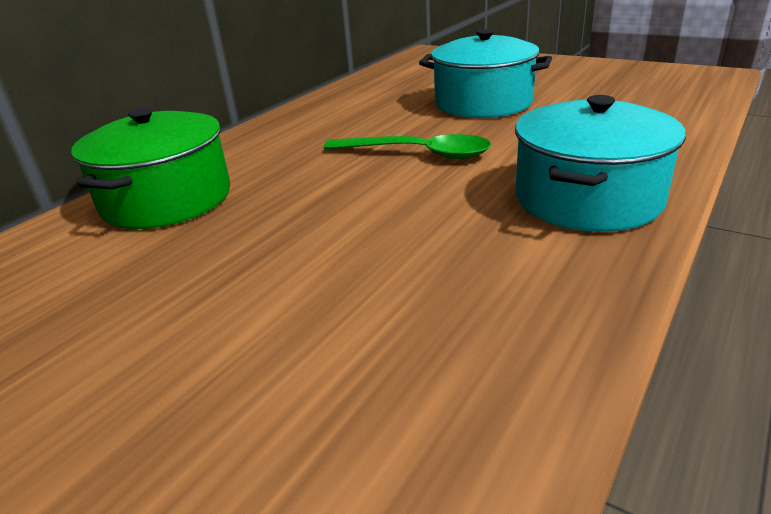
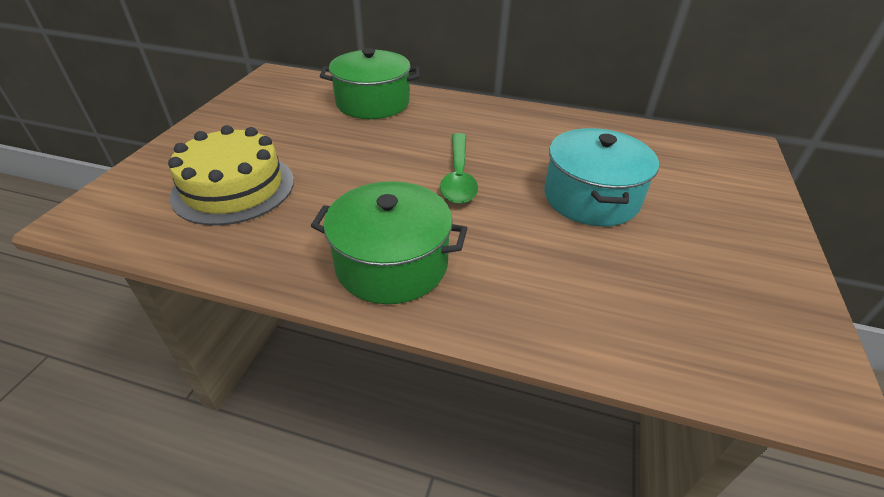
camera: 70 degrees right, 10 degrees up
turquoise pot [515,95,686,232] -> green pot [311,181,467,304]
none -> yellow cake [168,125,294,226]

